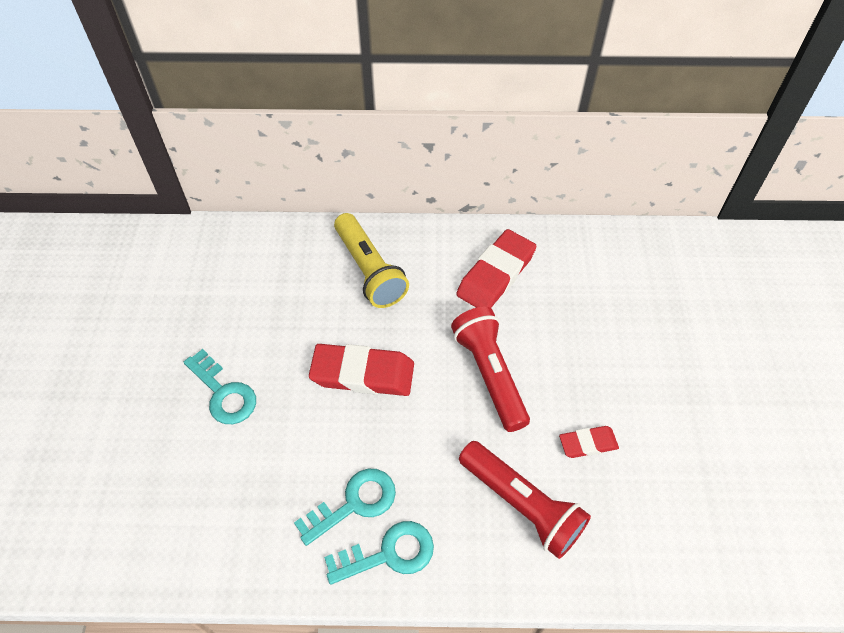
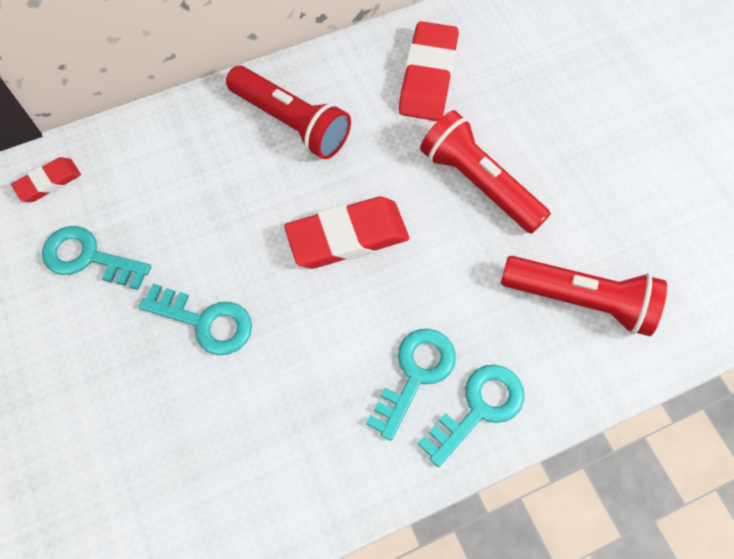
camera: 25 degrees left, 10 degrees up
yellow flashlight [334,213,409,308] -> red flashlight [226,65,351,159]
red eraser [559,426,619,458] -> red eraser moved to [11,157,81,202]
none -> turquoise key [42,226,151,290]

